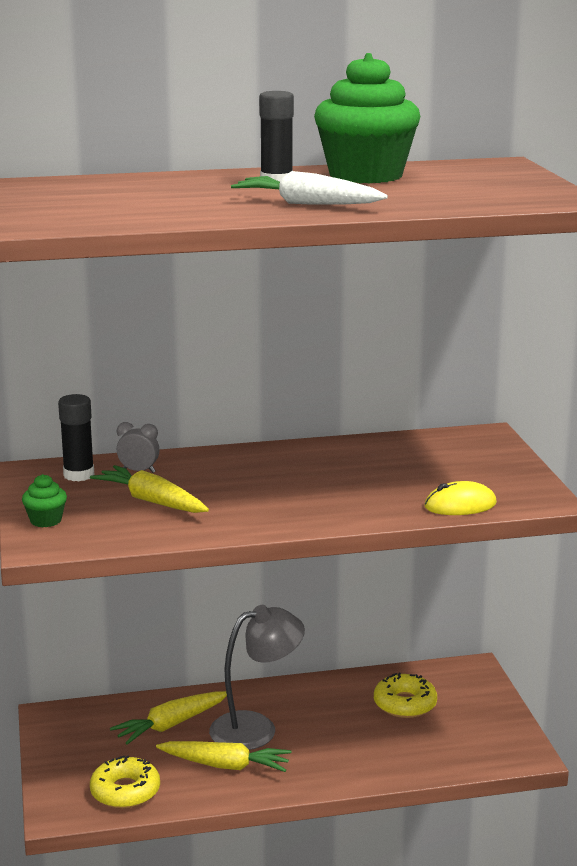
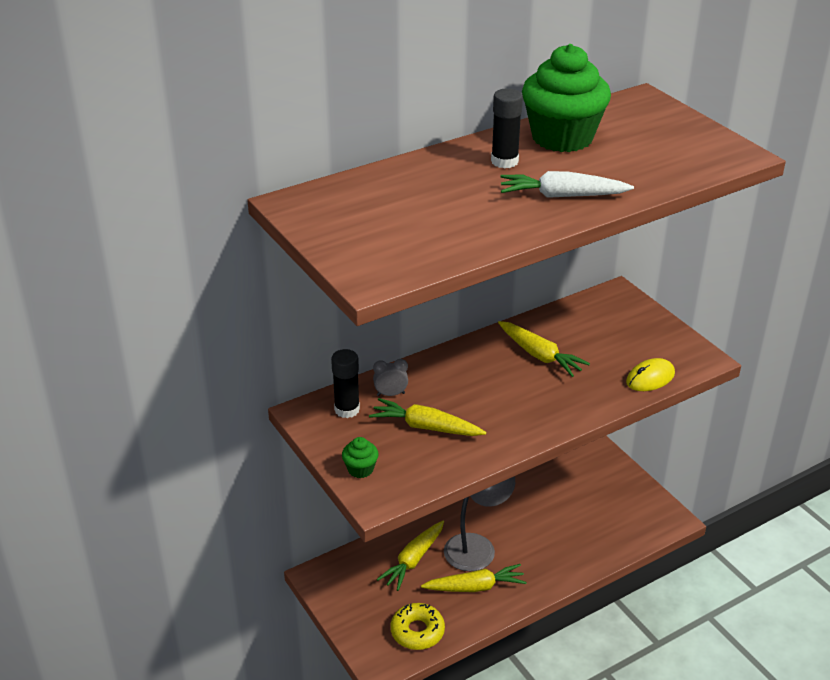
camera: 20 degrees left, 15 degrees up
yellow donut [374,673,437,718] -> none
none -> yellow carrot [498,321,590,377]

